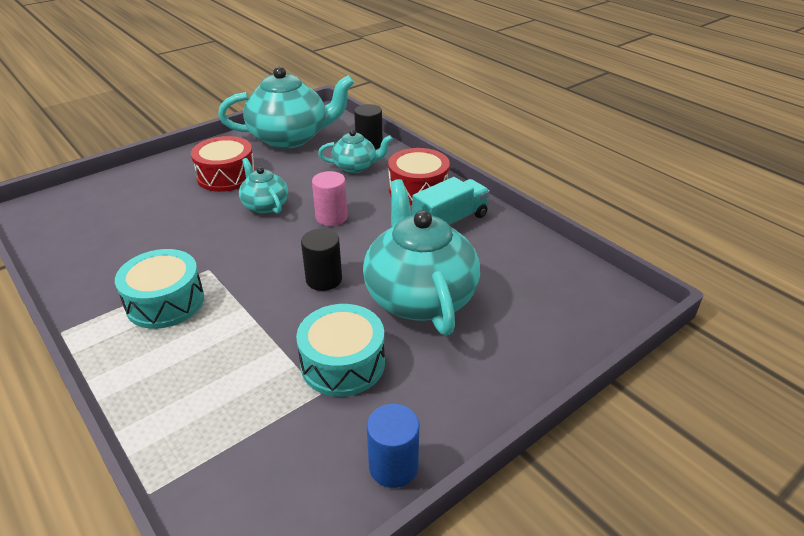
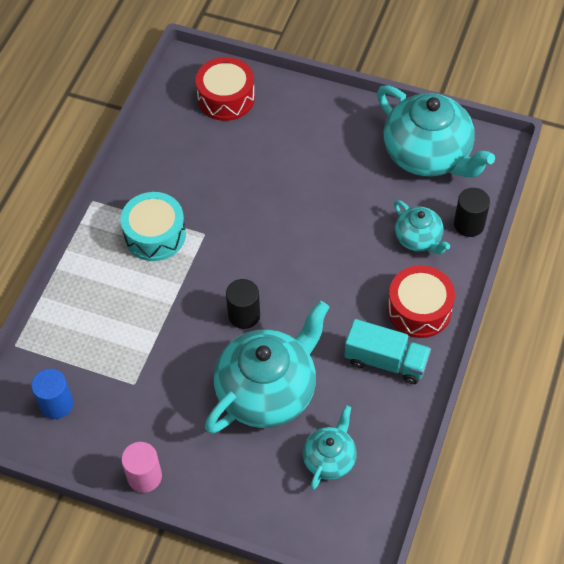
camera: 60 degrees right, 20 degrees up
red drum [191,136,255,192] -> red drum moved to [196,57,255,121]
turquoise teapot [239,158,289,214] -> turquoise teapot moved to [302,405,357,490]
turquoise drum [296,304,385,397] -> none
pink cylinder [312,171,348,226] -> pink cylinder moved to [121,442,162,493]
blue cylinder [367,404,419,488] -> blue cylinder moved to [31,369,73,419]

